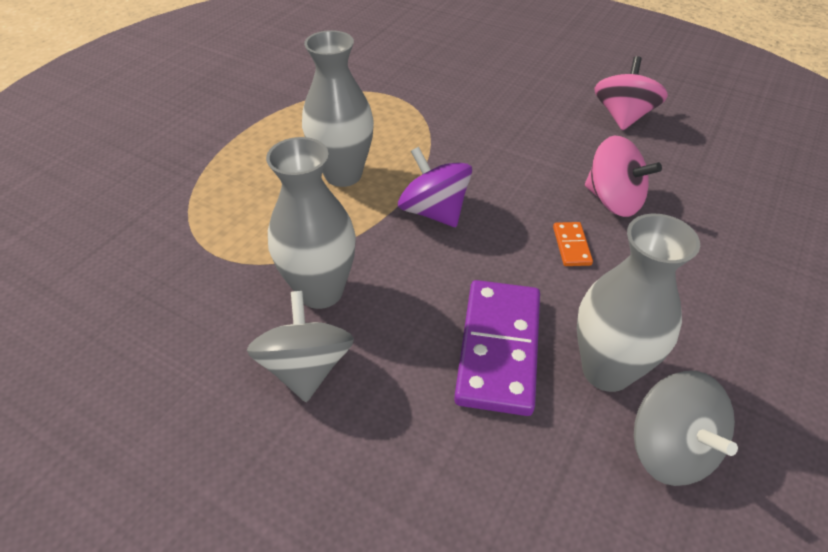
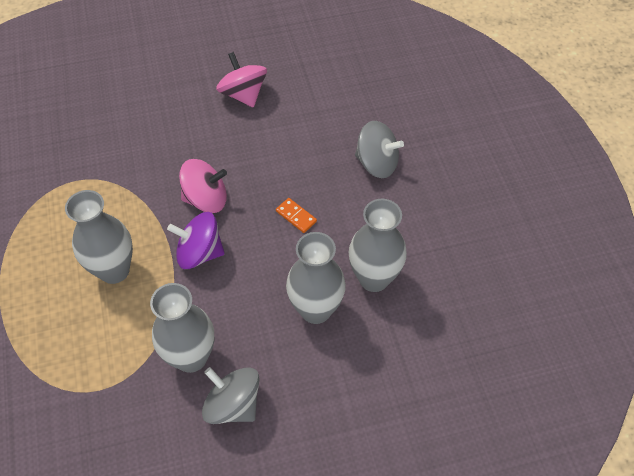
camera: 45 degrees left, 10 degrees up
purple domino [454,280,540,416] -> grey vase [286,232,346,324]
pink spinning top [585,135,662,217] -> pink spinning top moved to [179,159,227,213]
grey spinning top [634,371,738,486] -> grey spinning top moved to [355,121,404,178]

